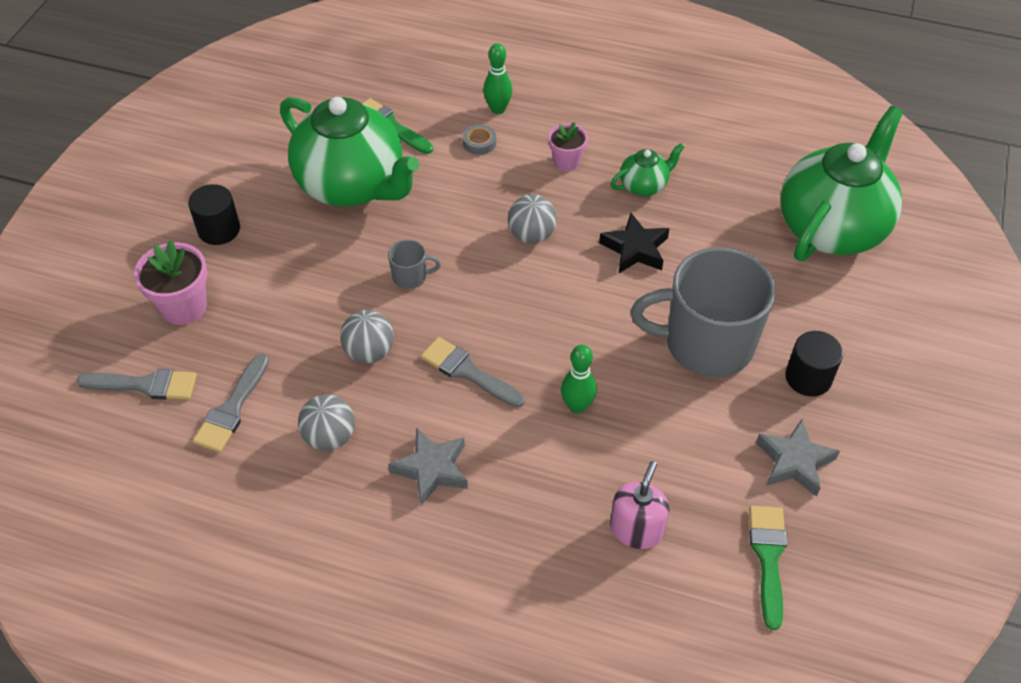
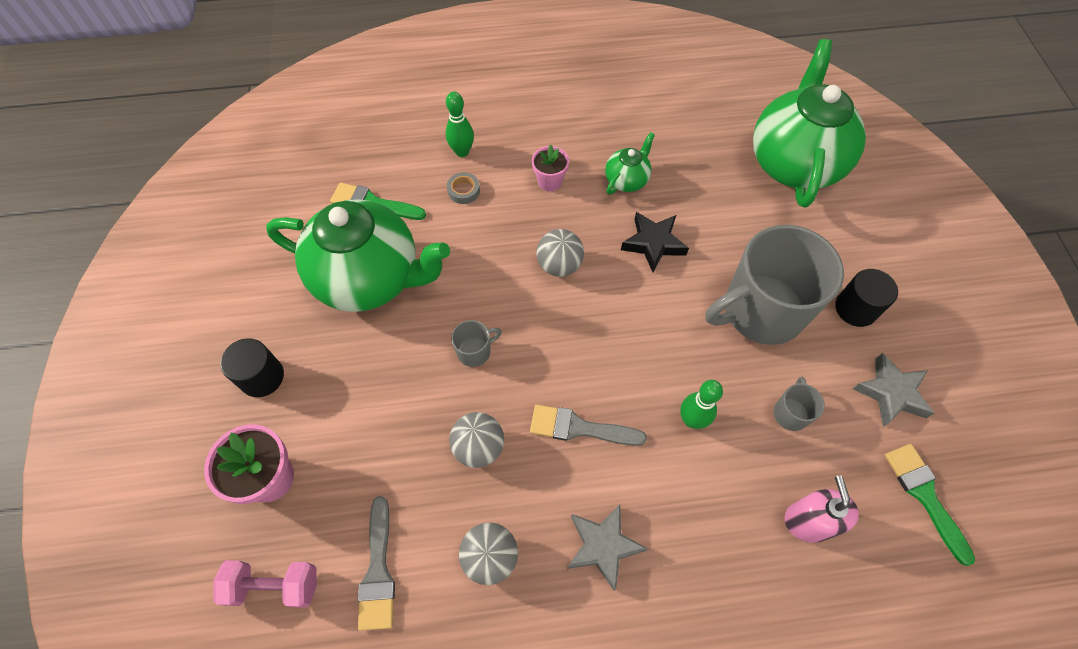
camera: 25 degrees left, 10 degrees up
grey brush [77,369,197,400] -> pink dumbbell [213,560,316,608]
none -> grey mug [774,377,825,431]

